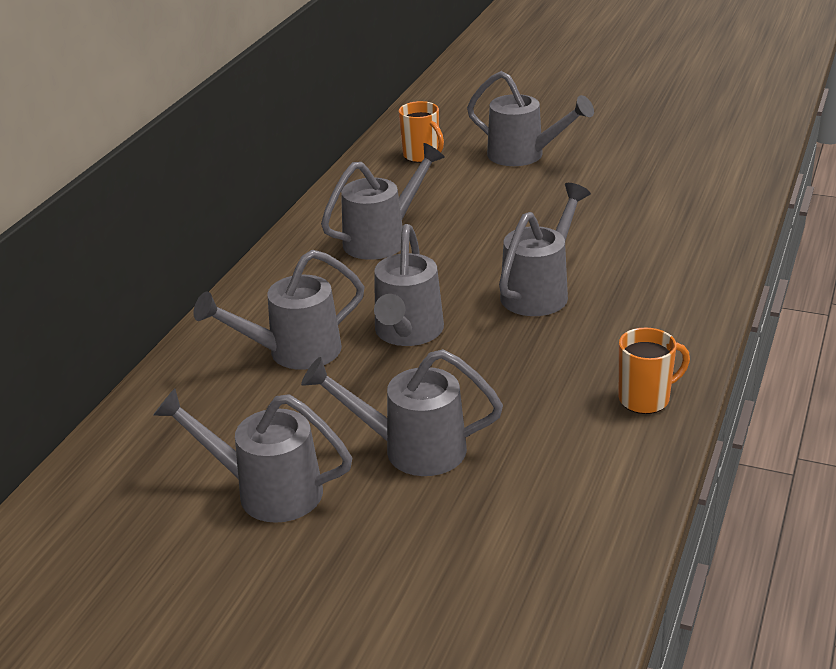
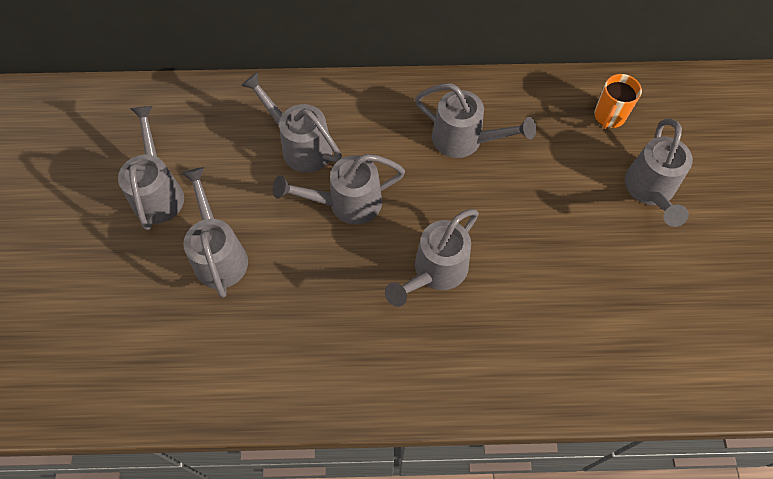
camera: 65 degrees right, 30 degrees up
grey watering can [499,183,591,316] -> grey watering can turned 120 degrees clockwise [385,209,479,307]
orange mug [619,327,690,414] -> none

